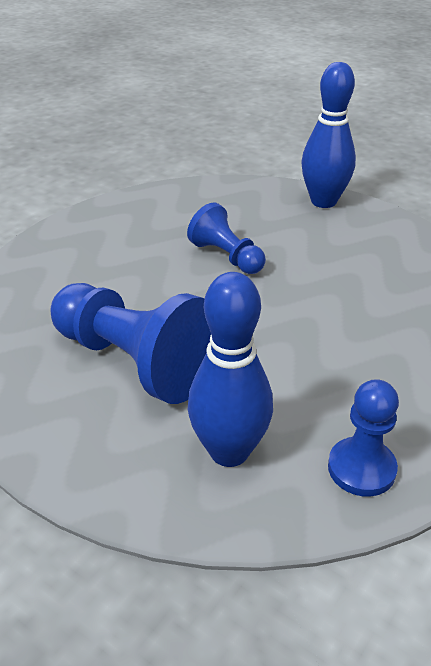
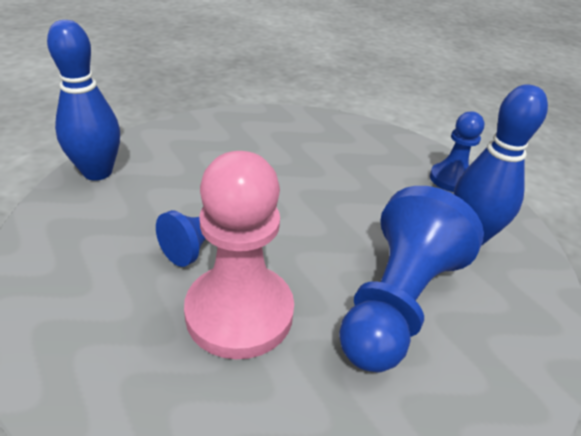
camera: 100 degrees left, 0 degrees up
none -> pink pawn [184,151,294,359]

